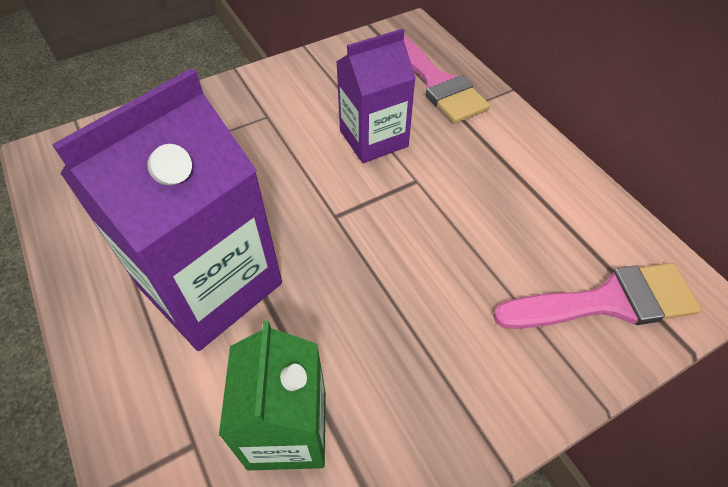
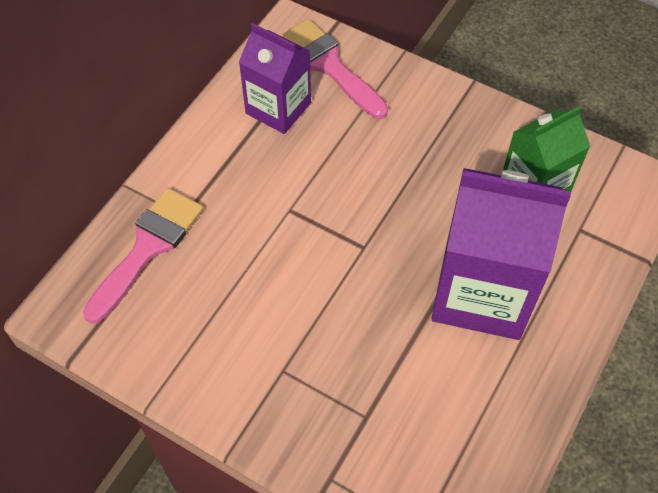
camera: 120 degrees left, 5 degrees up
purple carton [336,29,416,163] -> purple carton moved to [239,23,311,134]

